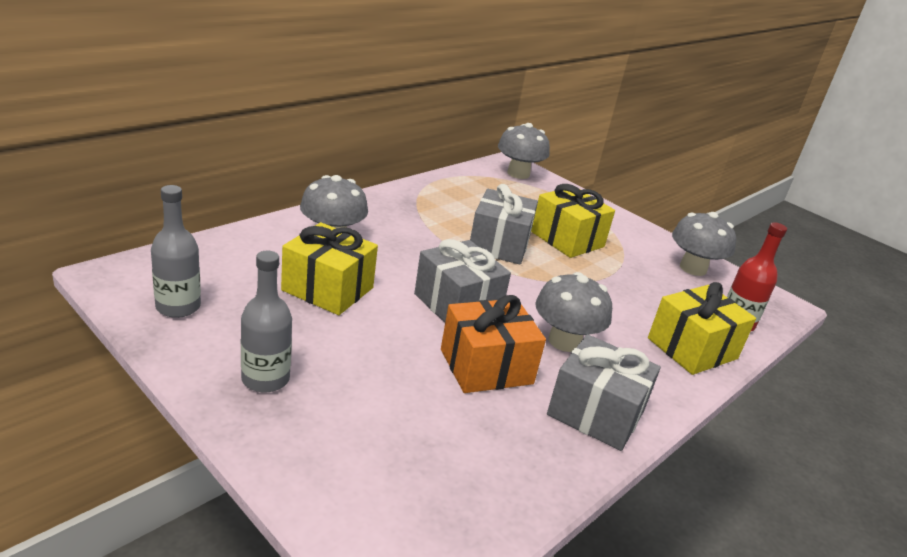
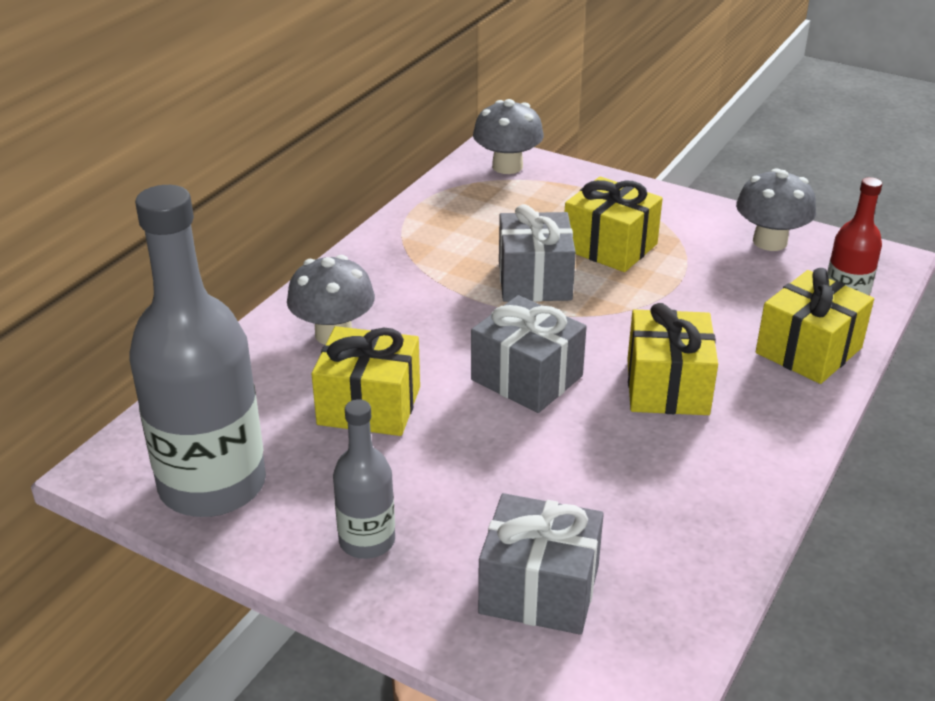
camera: 10 degrees left, 5 degrees up
grey bottle [151,185,201,318] -> grey bottle [129,185,266,517], size x2.00
orange gift [441,295,546,393] -> none
grey mushroom [535,272,612,352] -> yellow gift [627,303,718,415]
grey gift [547,334,661,451] -> grey gift moved to [478,493,604,635]

